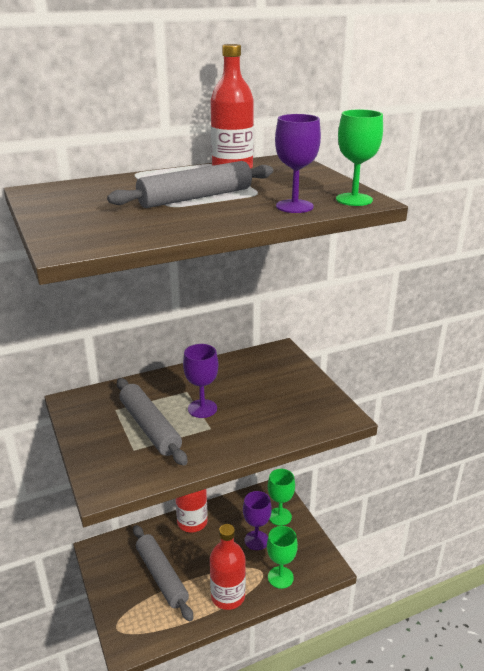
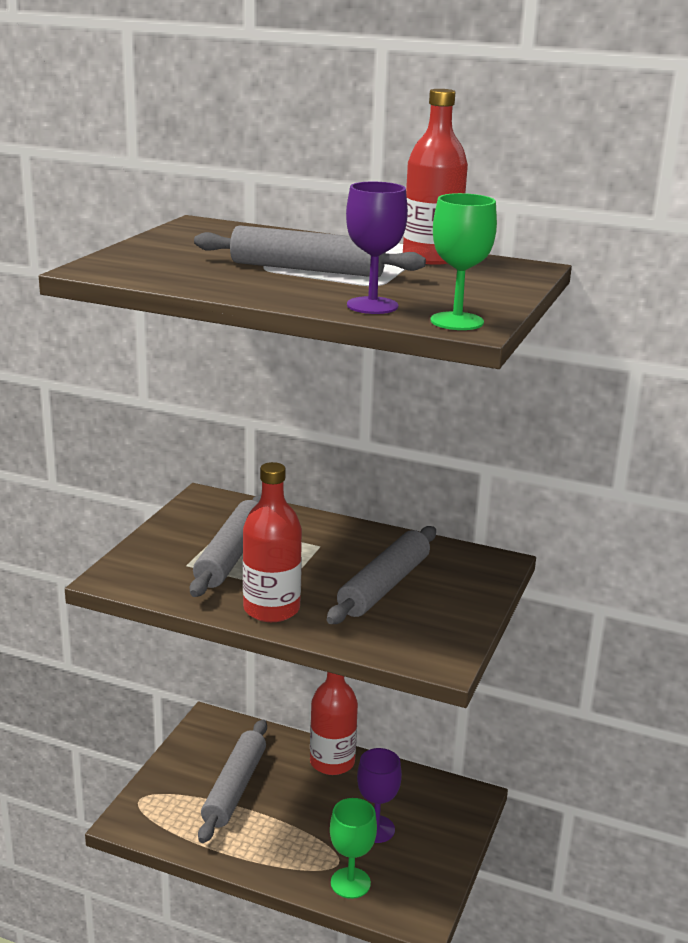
camera: 45 degrees right, 5 degrees down
purple goblet [183,344,218,418] -> none
red bottle [210,524,246,610] -> red bottle moved to [243,462,302,622]
green goblet [268,469,295,526] -> none
none -> grey rolling pin [327,526,436,624]

